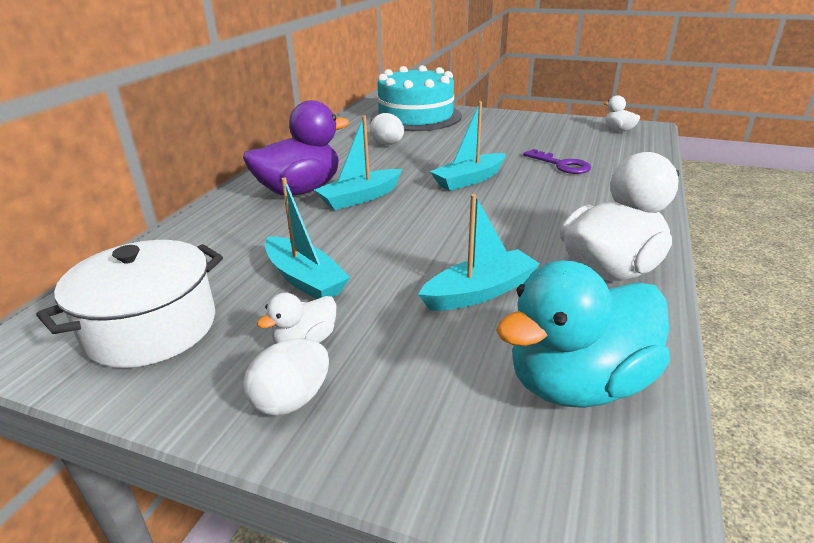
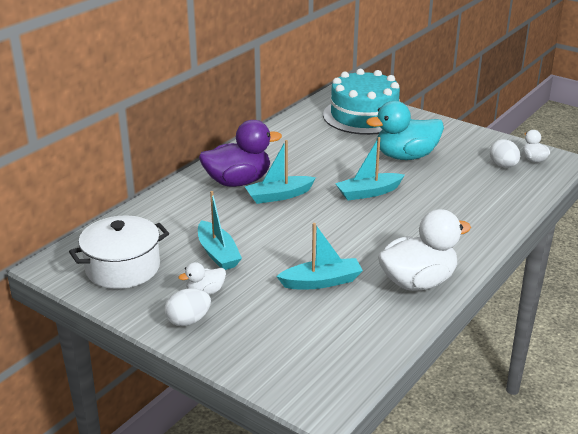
camera: 15 degrees right, 0 degrees up
white egg [370,113,404,145] -> white egg moved to [490,139,520,167]
turquoise duck [496,260,670,408] -> turquoise duck moved to [366,101,444,160]
purple key [523,149,591,174] -> none

